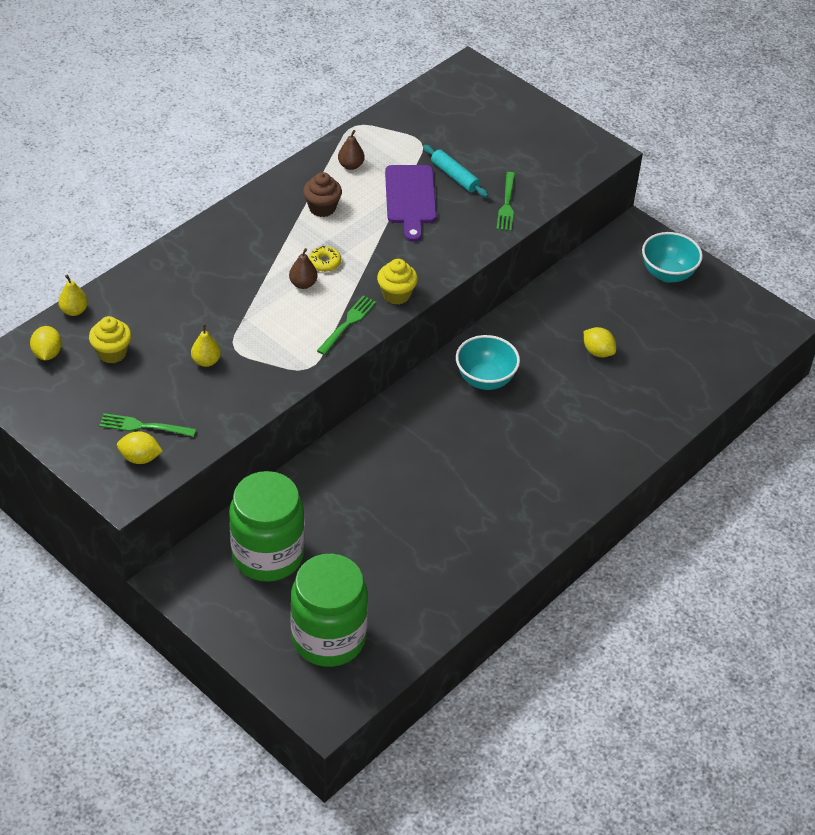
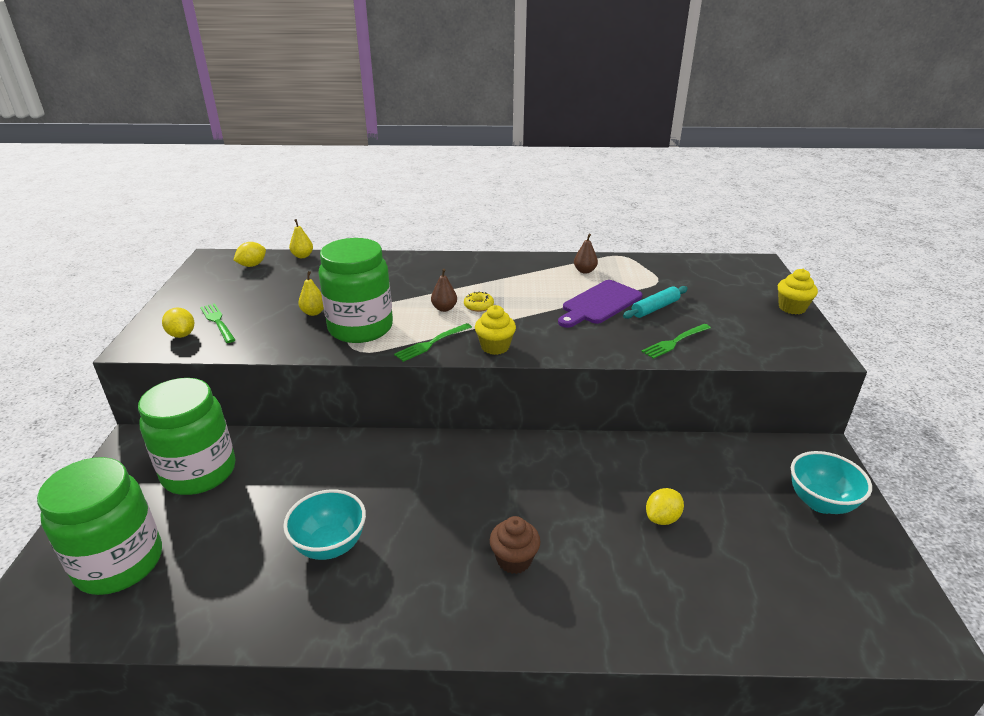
camera: 50 degrees right, 15 degrees down
yellow cupcake [89,316,132,363] -> yellow cupcake moved to [778,269,818,314]
brown cupcake [303,172,342,217] -> brown cupcake moved to [490,516,540,574]
green fork [317,296,376,355] -> green fork turned 150 degrees clockwise [394,323,472,362]
turquoise rolling pin [423,145,489,198] -> turquoise rolling pin turned 45 degrees clockwise [623,286,688,319]
turquoise bowl [456,335,520,390] -> turquoise bowl moved to [283,489,366,560]
yellow lemon [584,327,616,357] -> yellow lemon turned 45 degrees clockwise [646,488,684,525]
none -> green jar [319,238,393,343]

